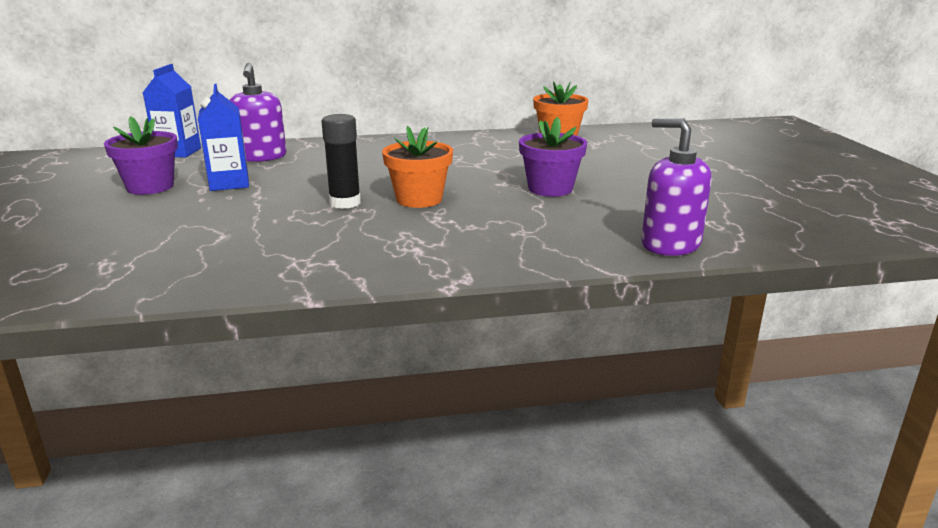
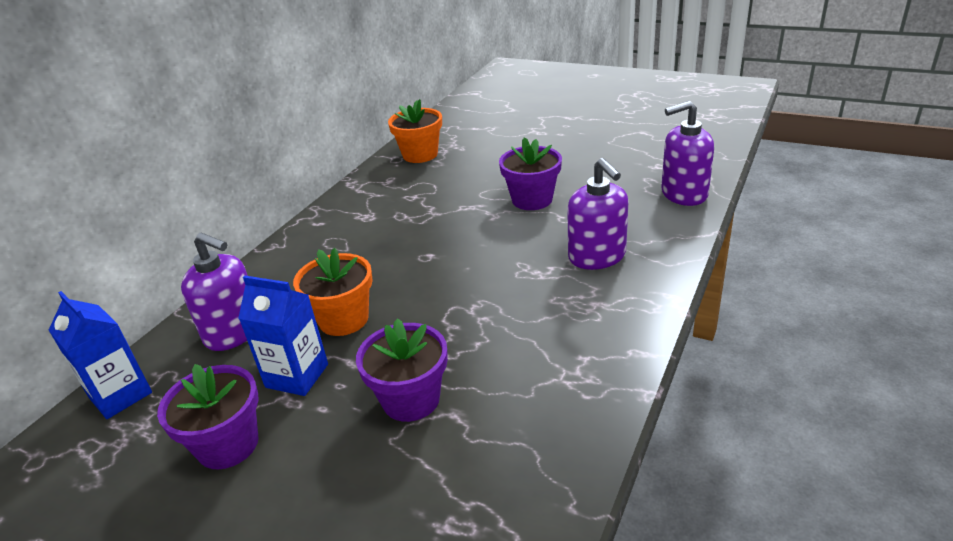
camera: 50 degrees left, 10 degrees up
black glue stick [321,114,361,209] -> none
orange flower pot [382,126,453,208] -> orange flower pot moved to [293,248,373,336]
none -> purple flower pot [356,318,448,422]
none -> purple soap dispenser [567,158,629,270]

